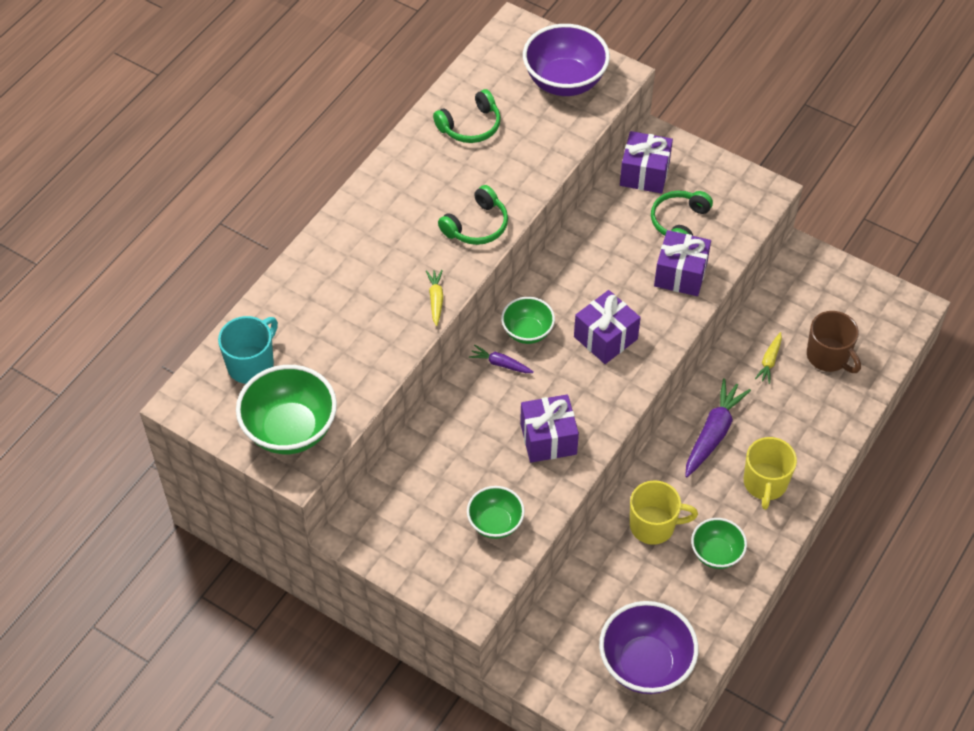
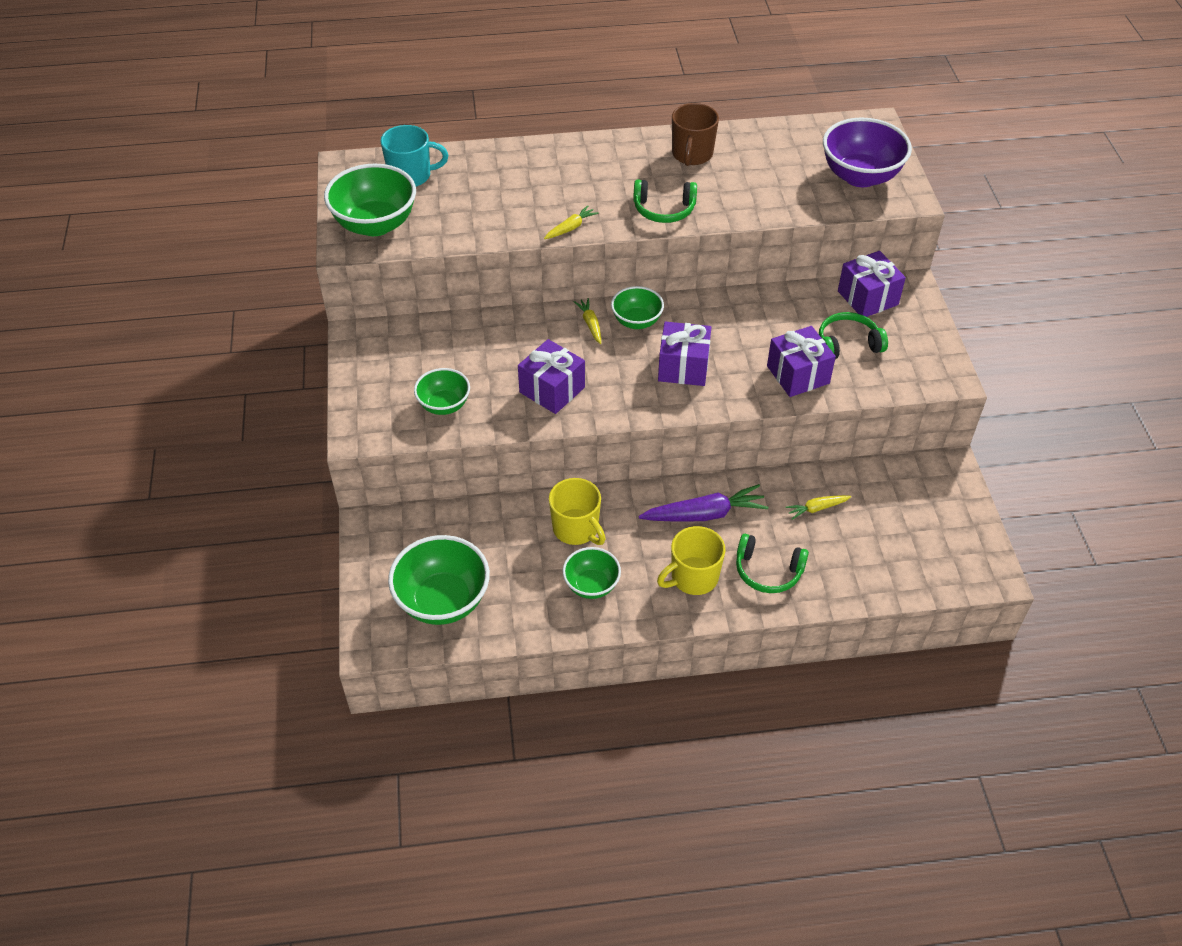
camera: 50 degrees right, 5 degrees down
green headphones [433,89,501,143] -> green headphones moved to [736,534,809,593]
purple carrot [469,345,534,373] -> yellow carrot [574,298,601,344]
purple bowl [599,601,698,694] -> green bowl [388,535,490,625]
brown mug [807,311,861,373] -> brown mug moved to [672,103,719,166]

